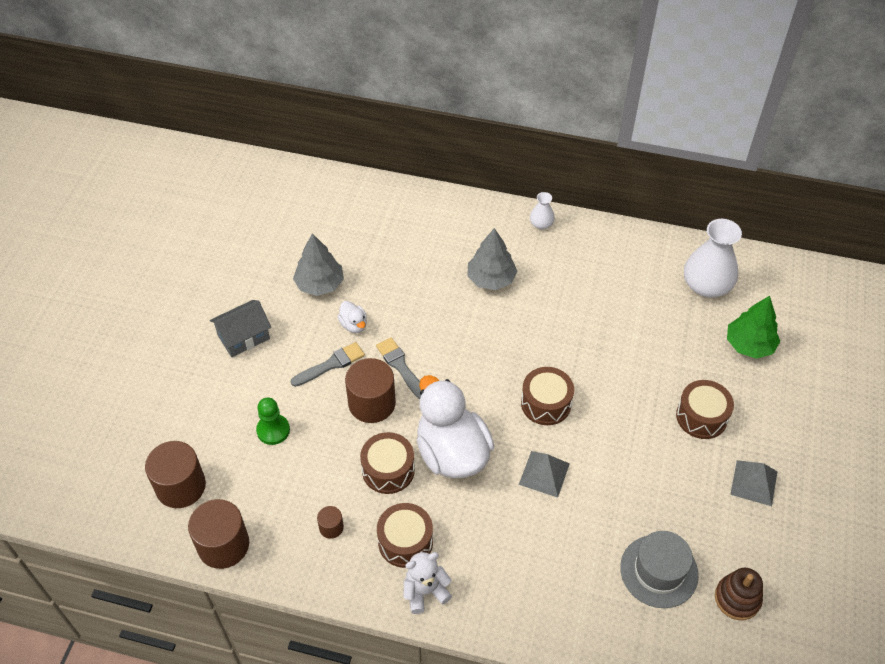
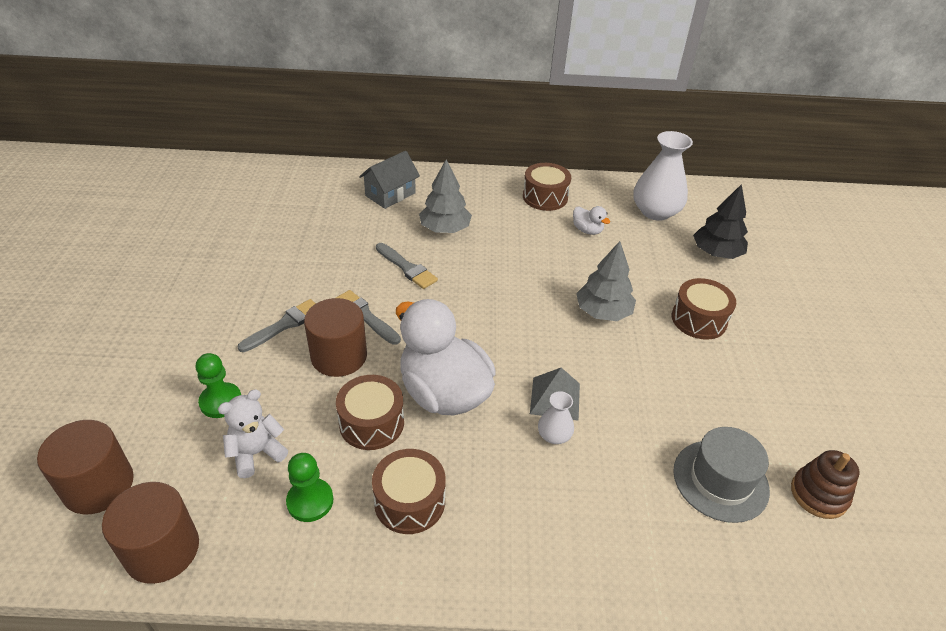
camera: 15 degrees left, 10 degrees down
grey house [210,300,271,357] -> grey house moved to [359,151,420,209]
grey tree [293,233,344,296] -> grey tree moved to [576,241,636,321]
brown cylinder [317,506,344,539] -> green pawn [286,453,334,522]
white duck [338,301,367,333] -> white duck moved to [573,206,610,235]
white teddy bear [404,552,452,614] -> white teddy bear moved to [218,389,288,478]
brown drum [521,367,574,425] -> brown drum moved to [523,163,571,211]
white vase [530,192,555,229] -> white vase moved to [538,391,574,444]
green tree [727,296,780,359] -> black tree [693,184,748,259]
grey pyramid [730,460,778,506] -> none
none -> grey brush [376,243,438,289]

